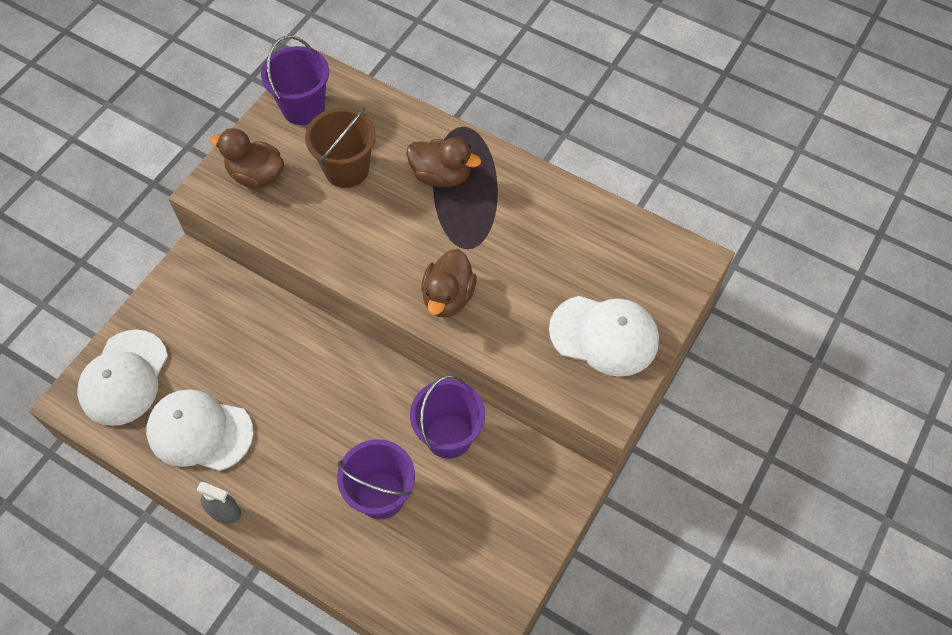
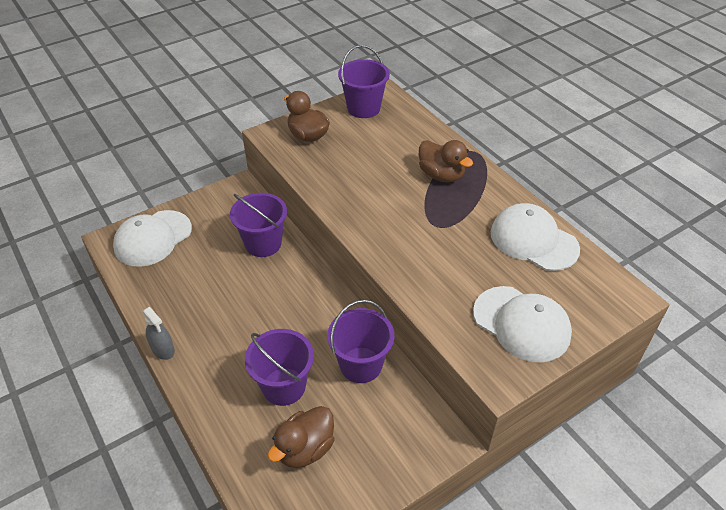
camera: 25 degrees right, 15 degrees down
white cap [146,390,254,471] -> white cap moved to [491,203,580,271]
brown bucket [305,107,376,188] -> none
brown duck [421,249,477,317] -> brown duck moved to [268,406,334,468]
none -> purple bucket [230,193,287,257]

